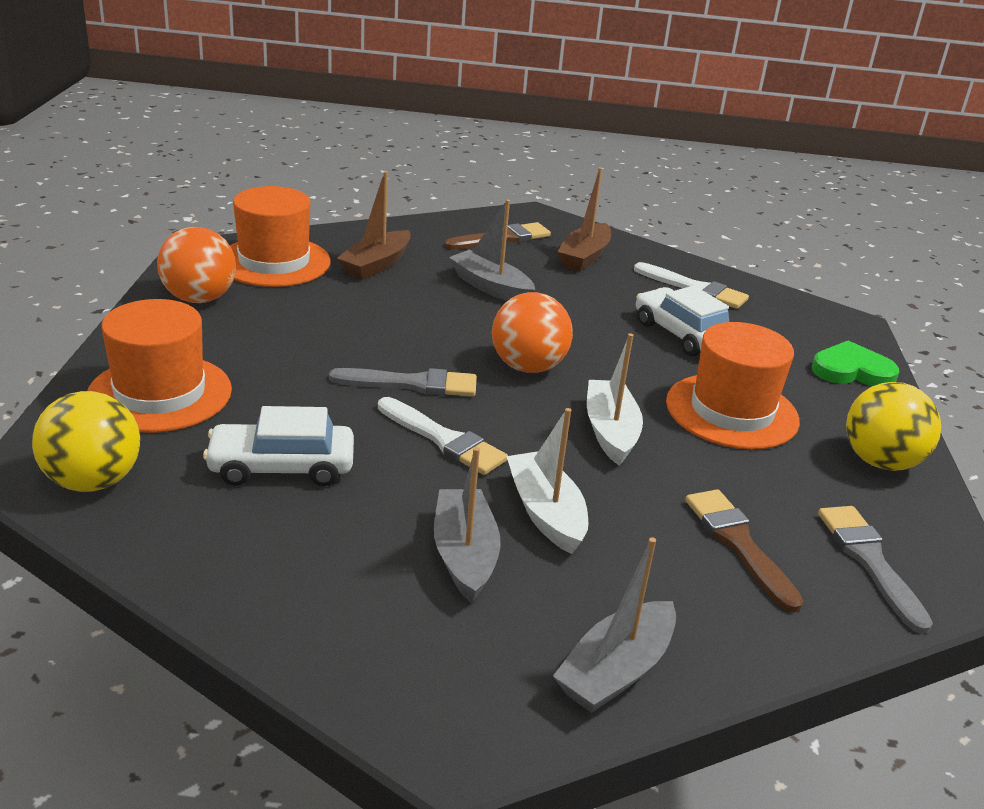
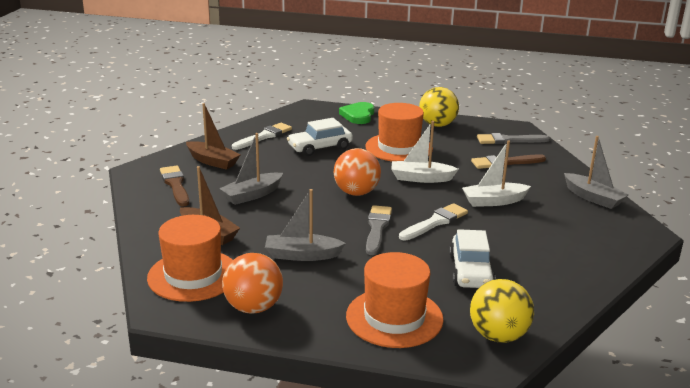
camera: 80 degrees left, 5 degrees down
grey boat [434,447,500,603] -> grey boat moved to [265,189,346,261]

